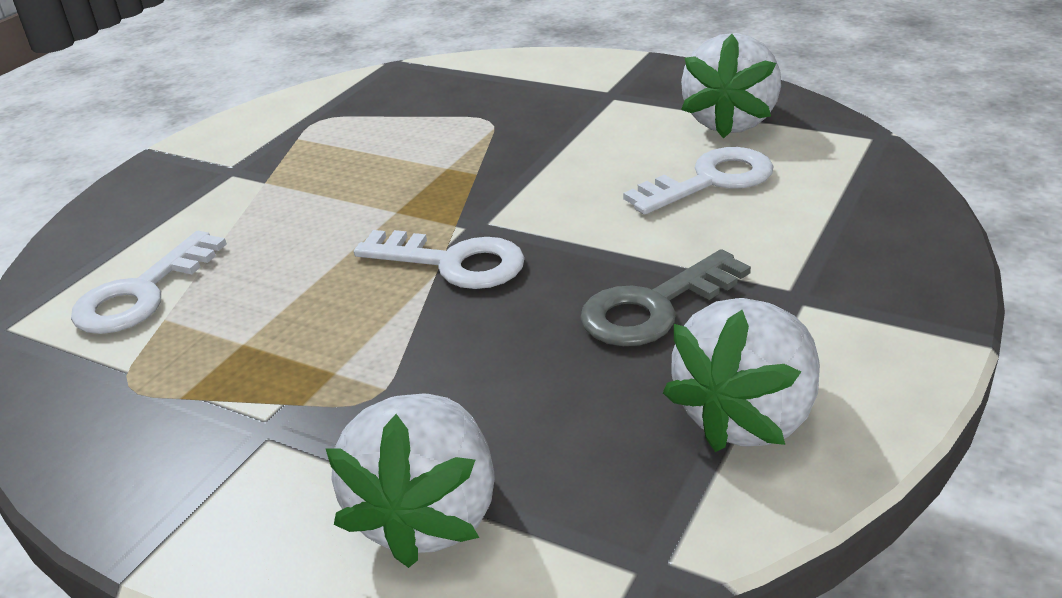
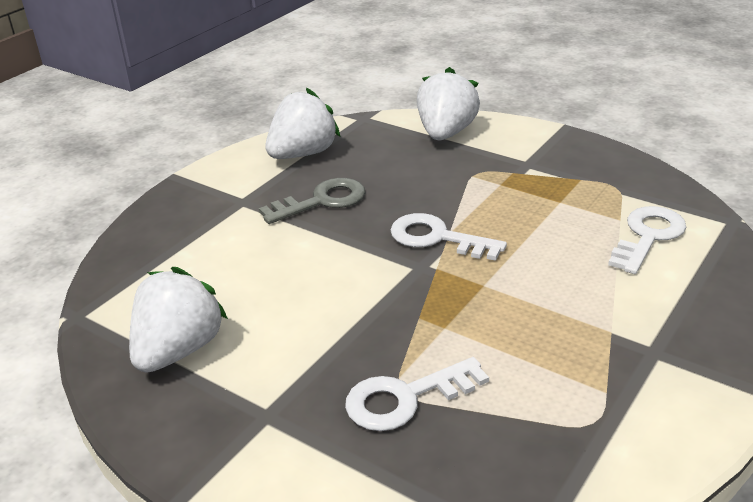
camera: 175 degrees left, 0 degrees up
white key [623,147,774,215] -> white key moved to [345,357,489,431]

